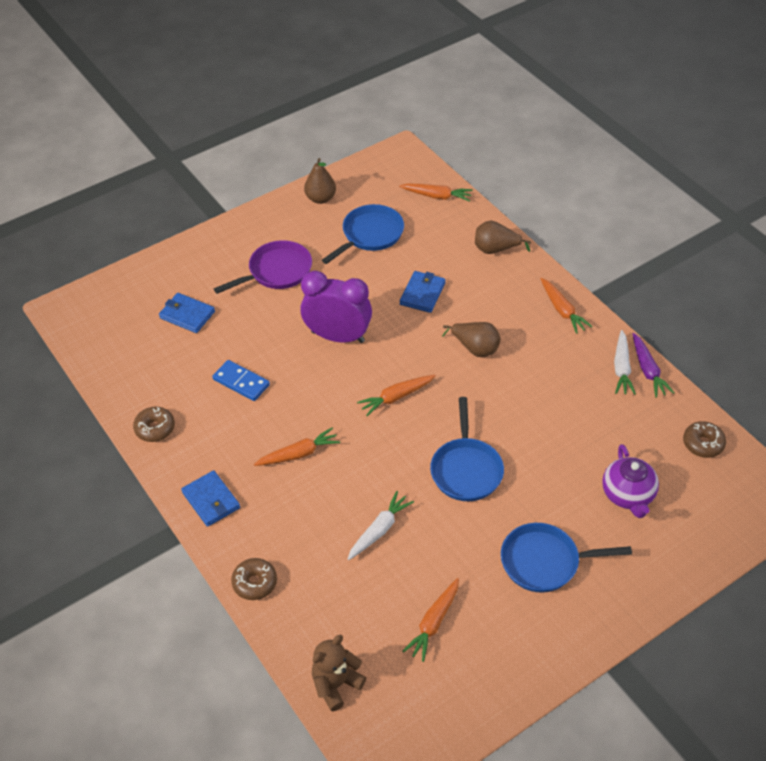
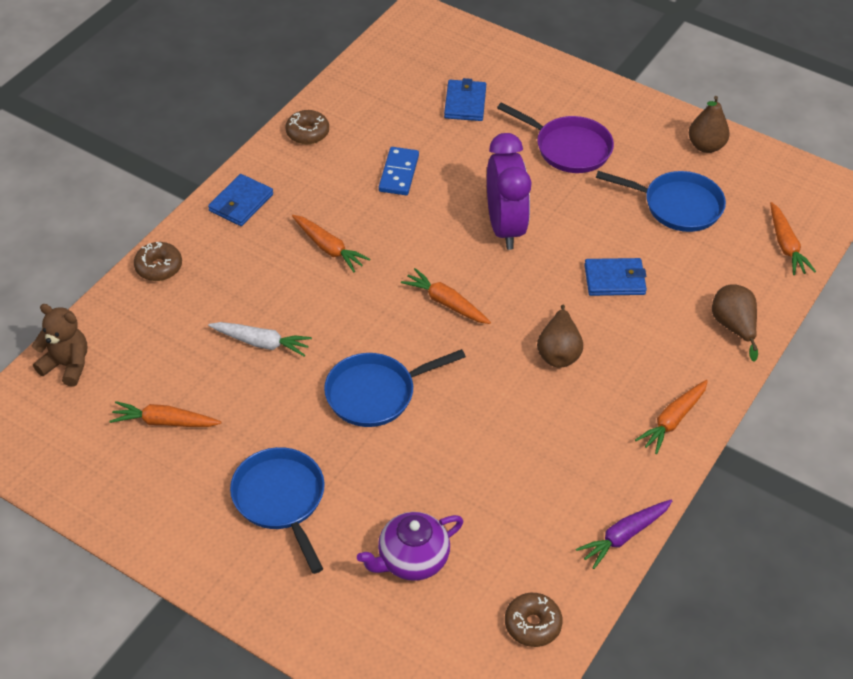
camera: 65 degrees right, 0 degrees up
white carrot [614,330,636,395] -> none

